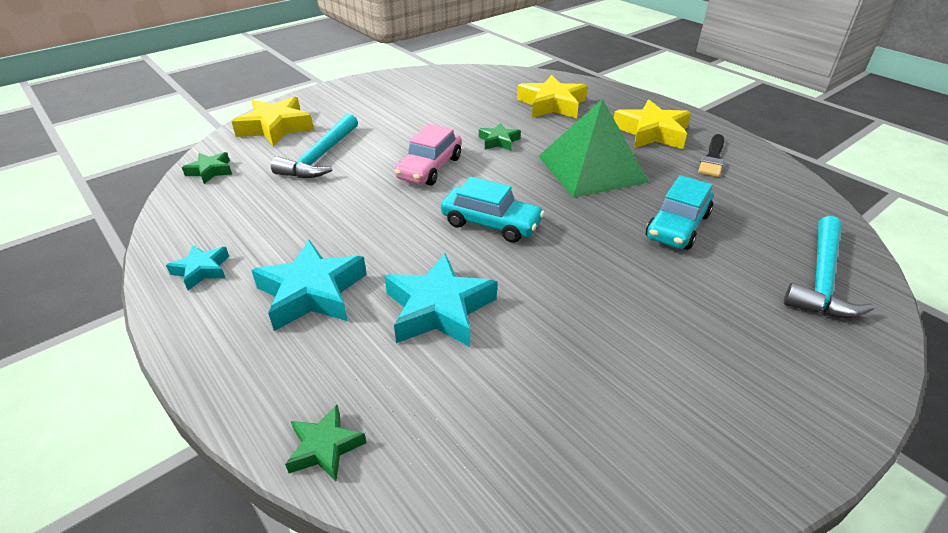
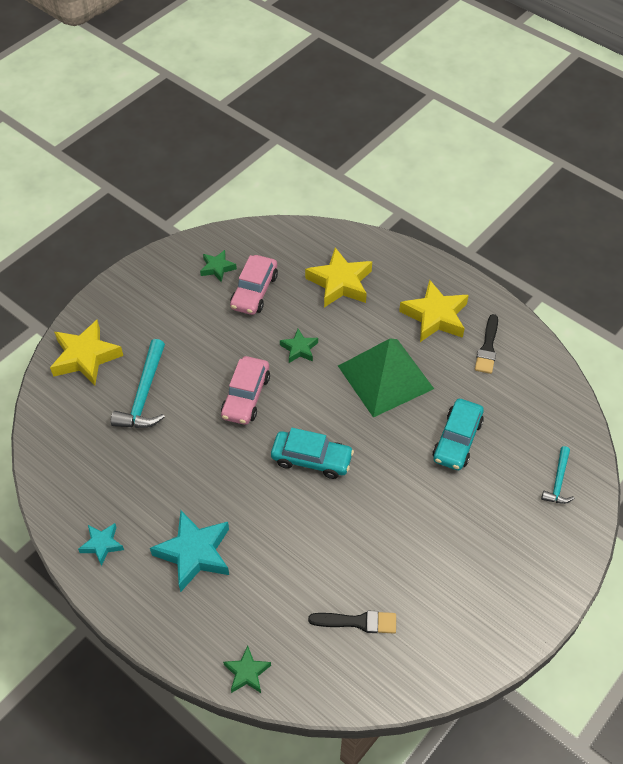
camera: 10 degrees left, 15 degrees up
green star [182,152,232,184] -> green star moved to [200,250,237,282]
turquoise star [385,253,497,347] -> none
turquoise hammer [784,216,874,318] -> turquoise hammer [541,446,575,504], size x0.59
none -> pink car [230,255,278,315]
none -> black brush [308,610,396,633]

